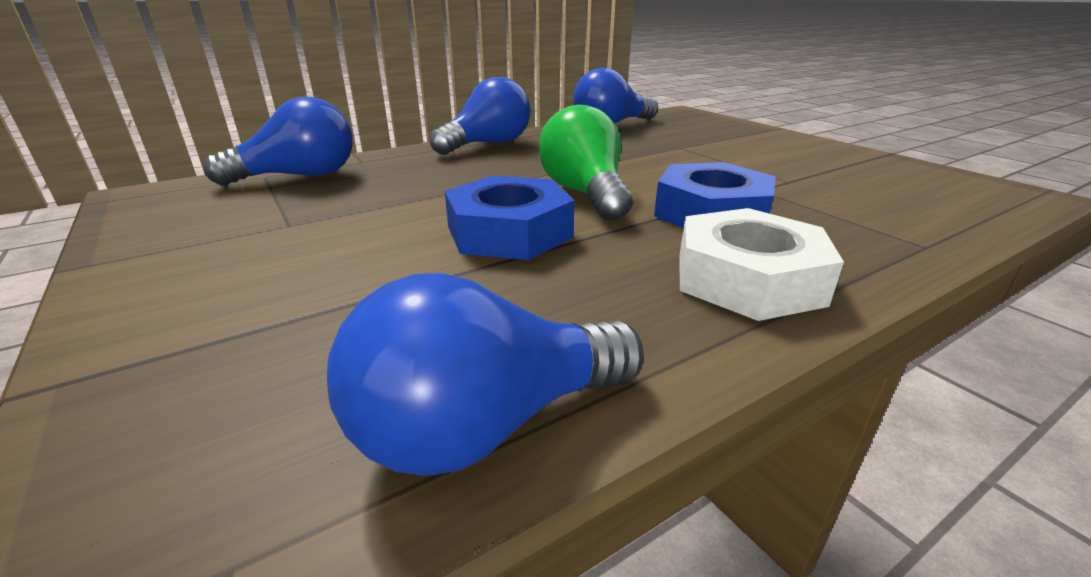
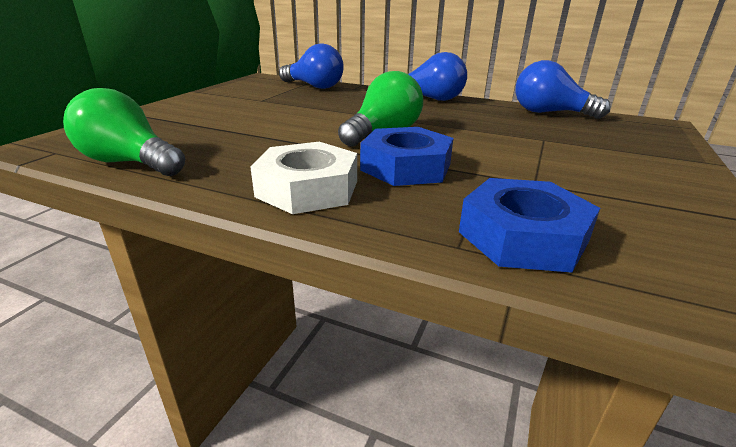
camera: 55 degrees right, 0 degrees up
blue light bulb [327,273,644,476] -> green light bulb [63,88,185,176]
blue nut [445,176,574,260] -> blue nut moved to [459,178,600,273]

